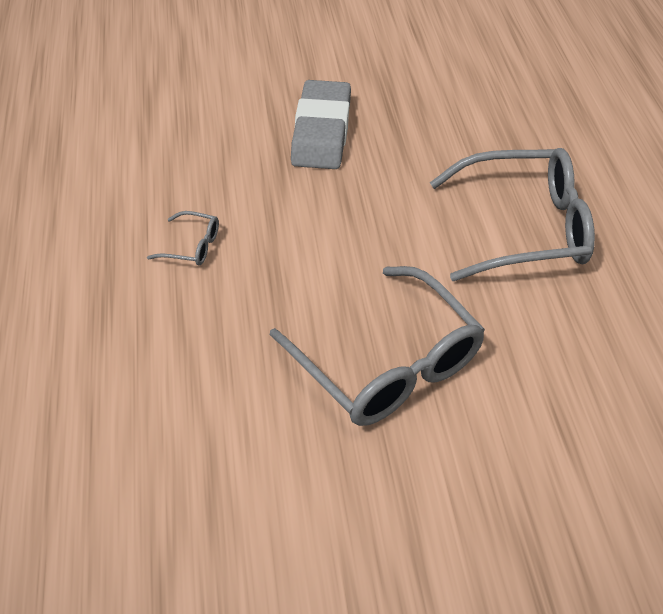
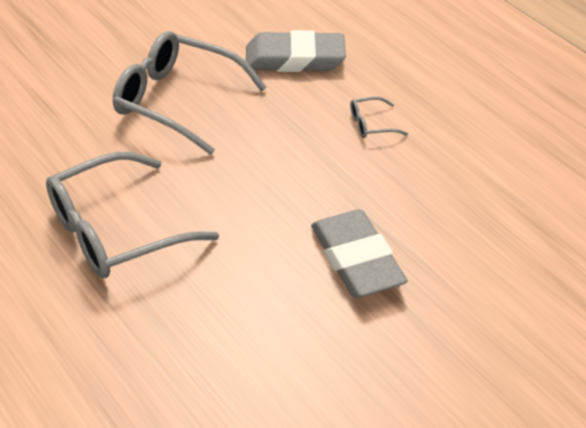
camera: 150 degrees right, 5 degrees down
none -> grey eraser [246,30,346,72]

